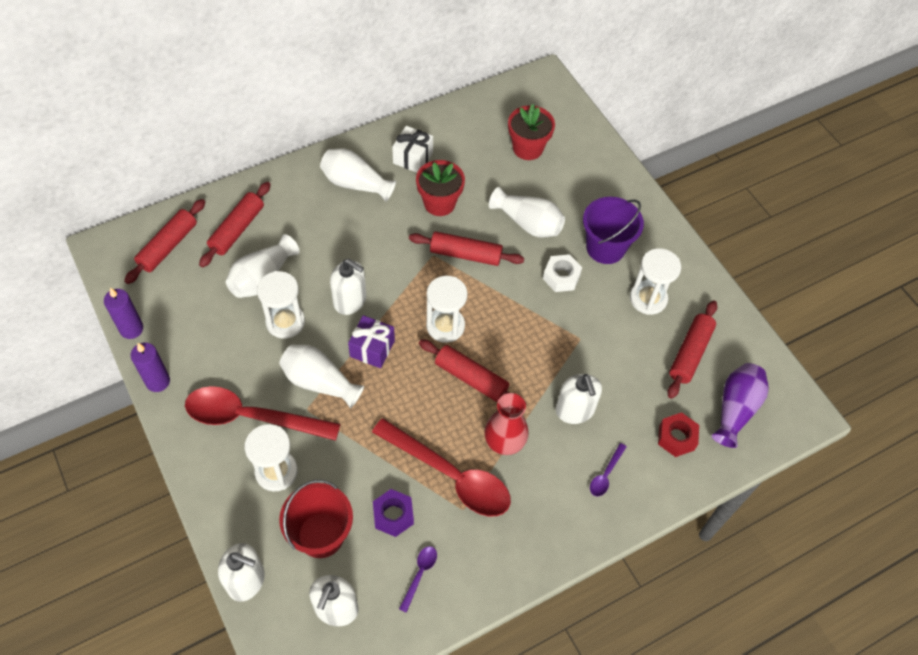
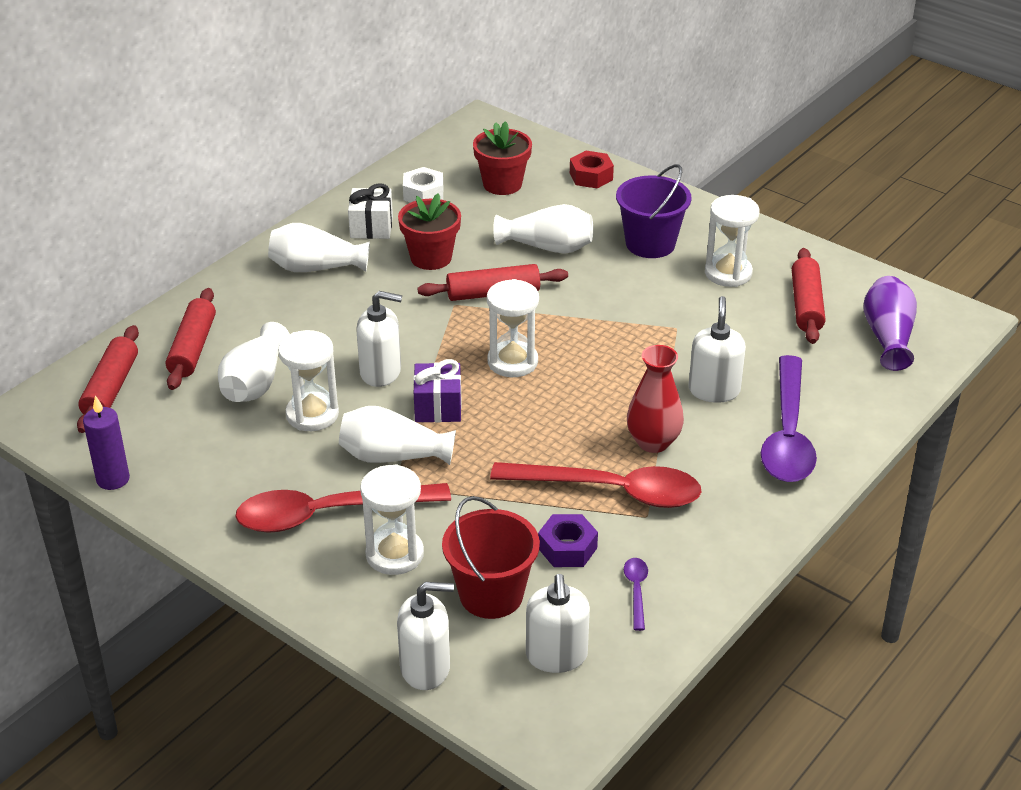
camera: 20 degrees left, 20 degrees down
purple candle [131,343,170,392] -> none
red rolling pin [419,339,527,405] -> none
white nut [543,254,582,292] -> white nut moved to [403,167,443,203]
white soap dispenser [556,374,602,424] -> white soap dispenser turned 135 degrees counterclockwise [688,296,746,403]
purple spoon [590,443,627,496] -> purple spoon [761,355,817,482], size x2.42
red nut [658,412,699,457] -> red nut moved to [570,151,614,189]

